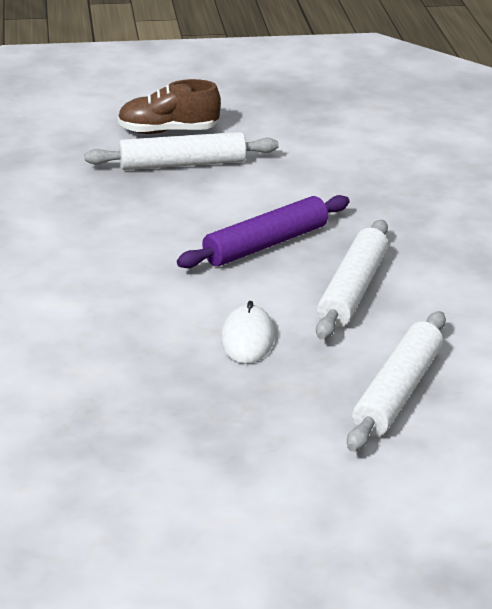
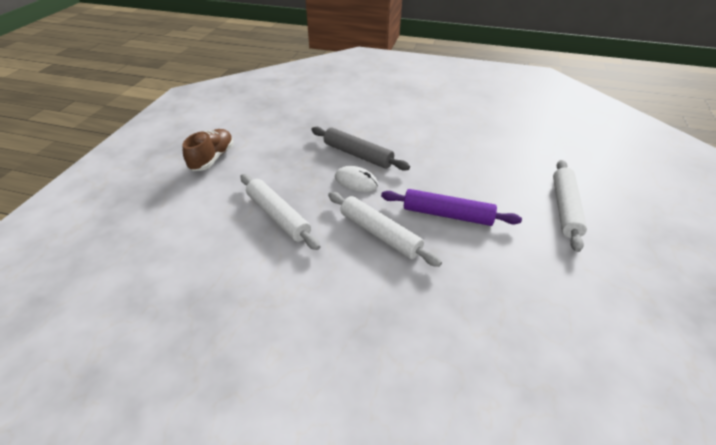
camera: 115 degrees right, 10 degrees up
brown shoe [118,79,221,134] -> brown shoe moved to [183,129,234,171]
purple rolling pin [177,195,350,268] -> purple rolling pin turned 60 degrees counterclockwise [381,189,522,226]
none -> grey rolling pin [311,127,410,171]

